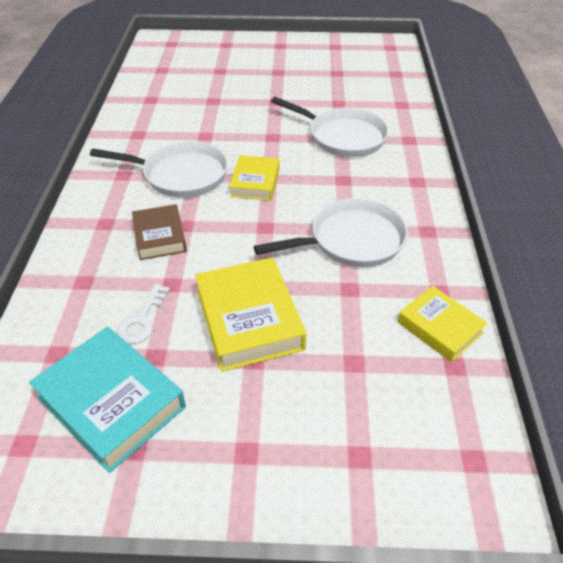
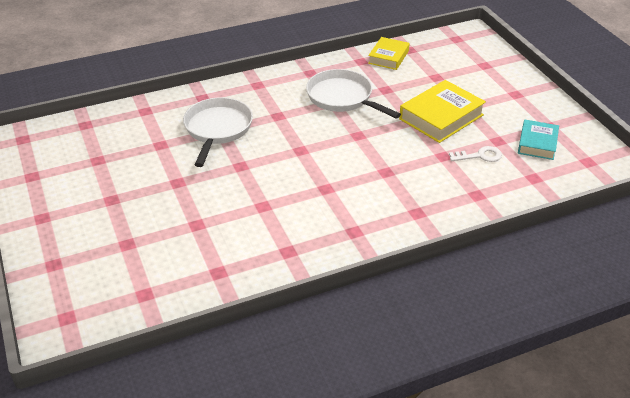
camera: 115 degrees left, 5 degrees down
turquoise book [29,327,186,473] -> turquoise book [518,120,559,160], size x0.63
white pan [90,141,228,198] -> none
brown book [132,204,187,260] -> none
yellow book [229,155,280,201] -> none

